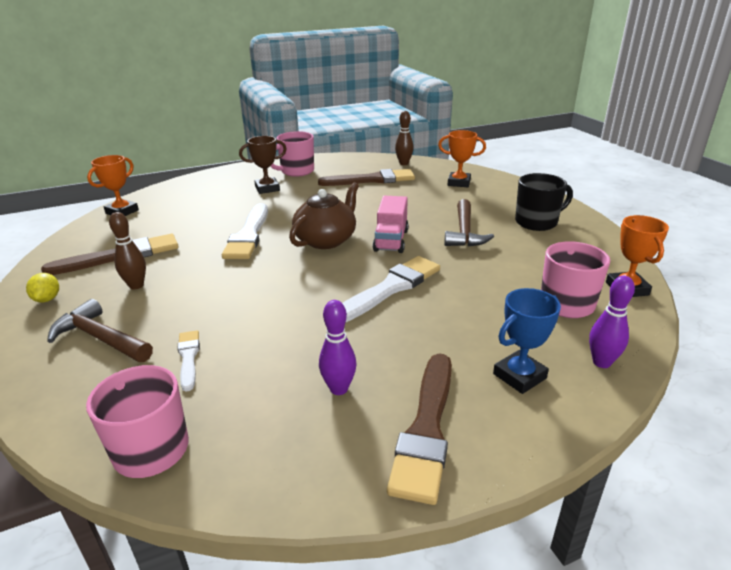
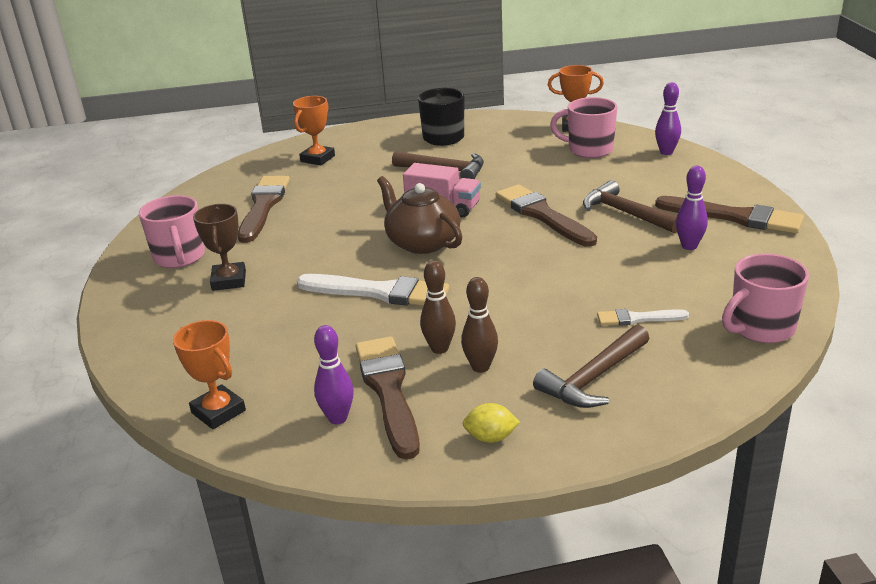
camera: 75 degrees left, 0 degrees up
white brush [342,256,440,322] -> brown brush [496,184,597,247]
brown bowling pin [395,111,414,165] -> brown bowling pin moved to [420,260,456,354]
blue trophy [493,288,561,394] -> none
none -> purple bowling pin [314,325,354,424]
none -> brown hammer [583,180,677,233]

